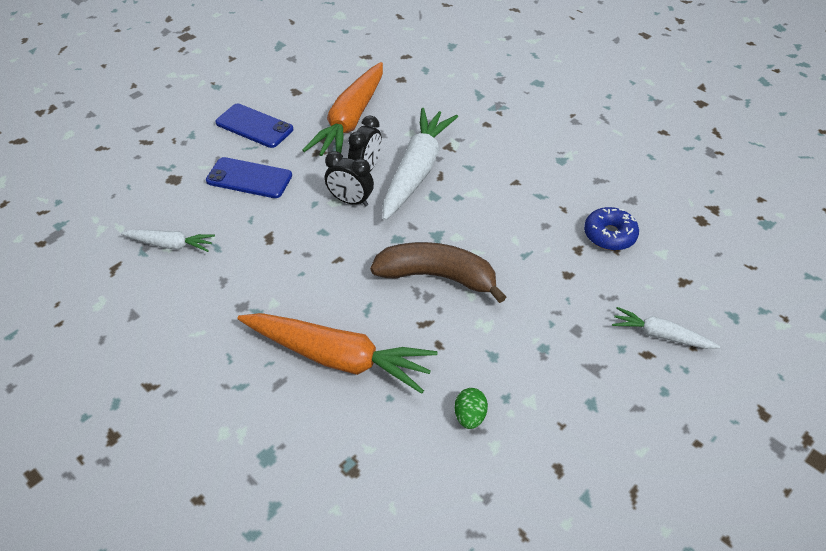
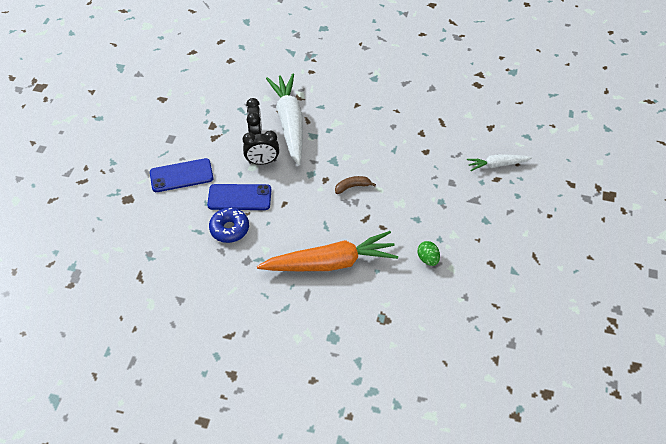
camera: 30 degrees left, 5 degrees up
white carrot [121,230,215,252] -> none
blue phone [215,104,293,148] -> blue phone moved to [207,184,271,210]
orange carrot [302,62,383,156] -> none
brown banana [370,242,506,303] -> brown banana [335,176,376,194], size x0.45
blue donut [584,207,639,250] -> blue donut moved to [209,208,249,243]

